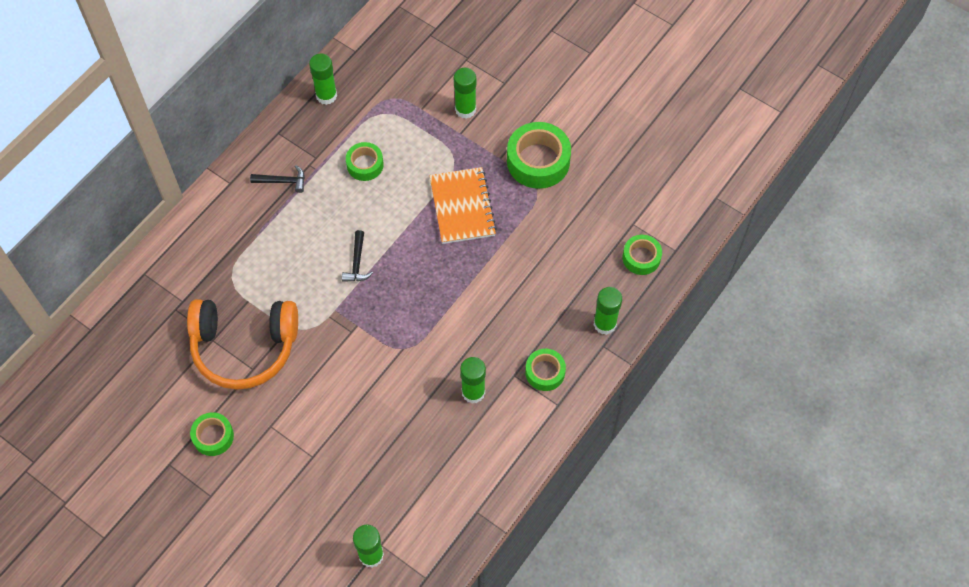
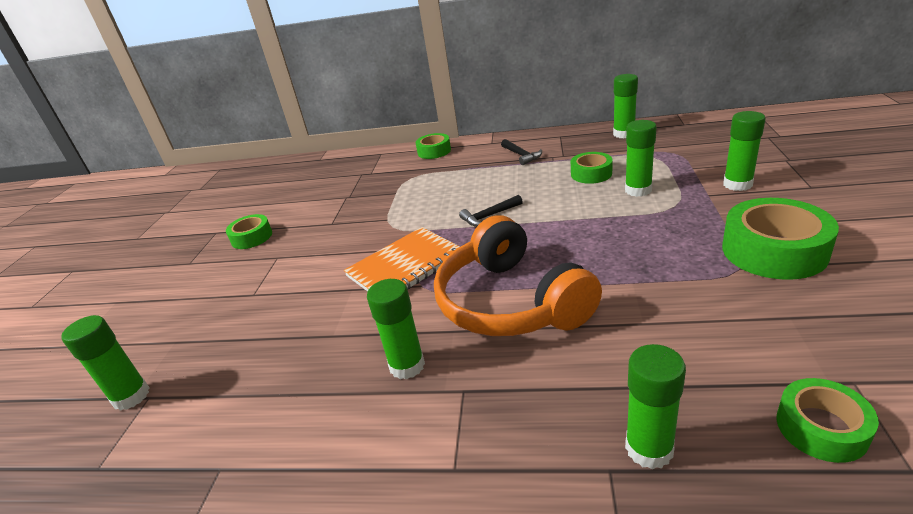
camera: 65 degrees right, 30 degrees down
orange headphones [187,299,298,390] -> orange headphones moved to [434,215,602,336]
orange notebook [429,167,497,244] -> orange notebook moved to [344,227,460,292]
green tape [525,349,566,391] -> green tape moved to [416,133,451,159]
none -> green glue stick [625,120,657,197]

